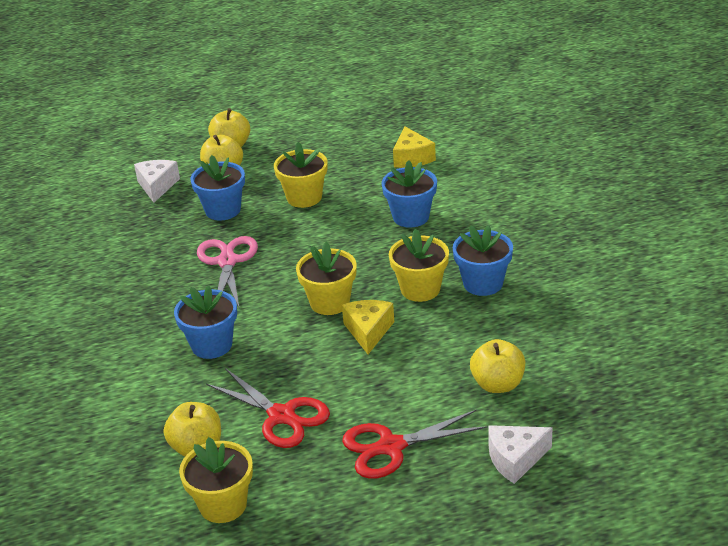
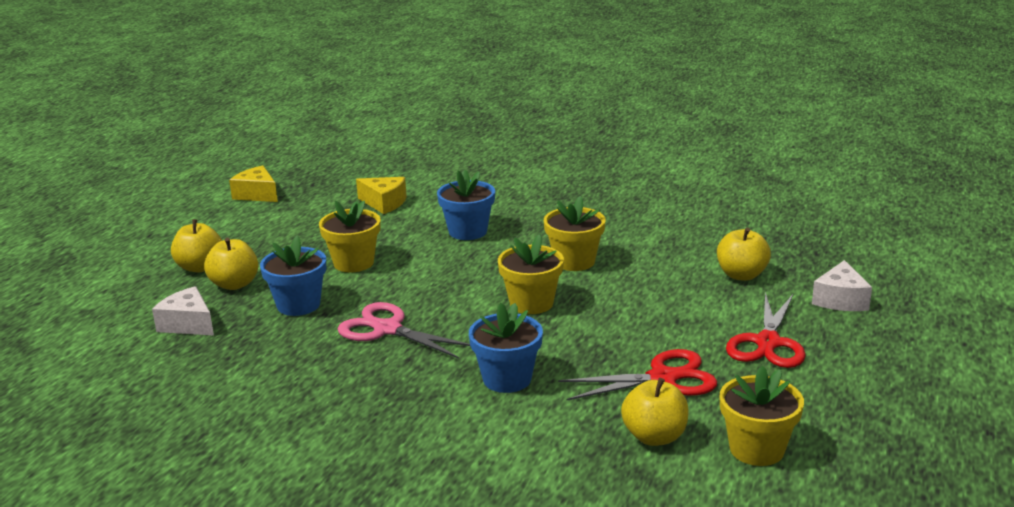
camera: 55 degrees left, 10 degrees down
yellow cheese [342,300,394,354] -> yellow cheese moved to [229,166,278,202]
blue flower pot [453,225,513,296] -> none

